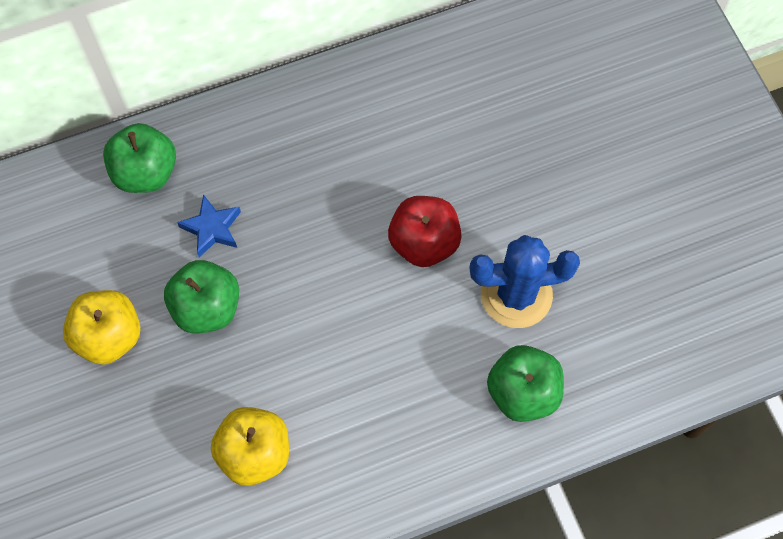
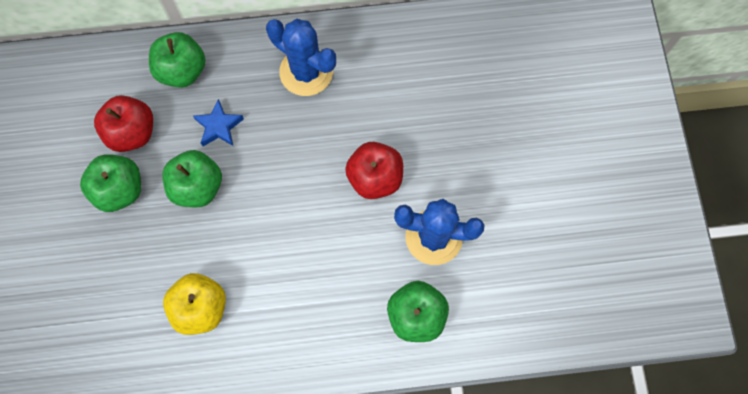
camera: 15 degrees right, 5 degrees up
yellow apple [63,290,141,365] -> green apple [80,154,141,212]
none -> red apple [94,95,153,152]
none -> blue cactus [266,19,336,96]

